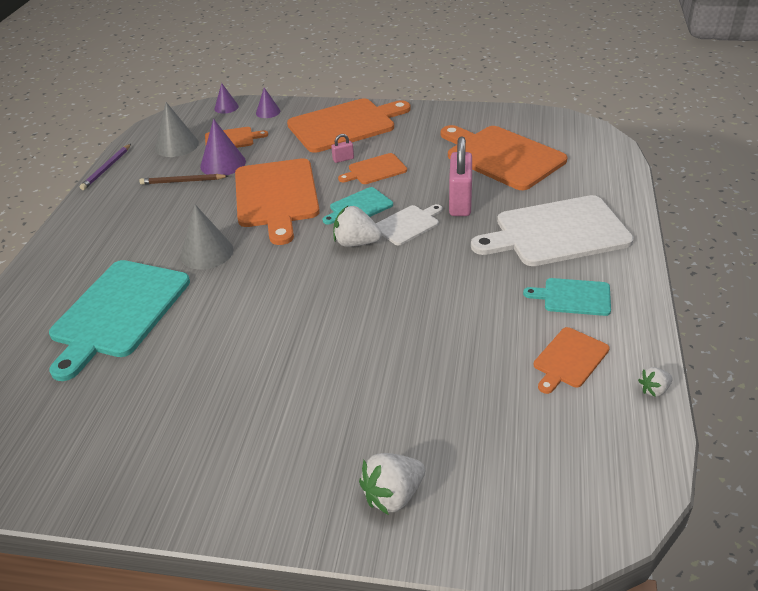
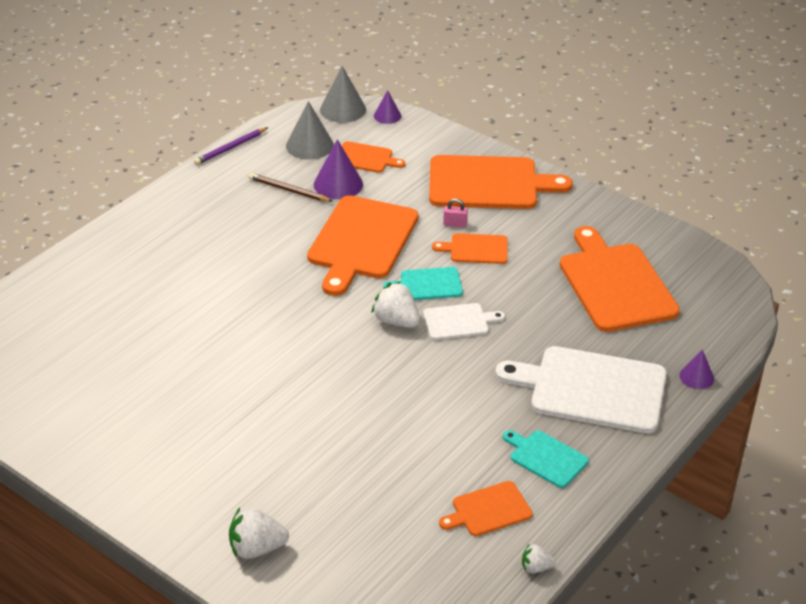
camera: 25 degrees right, 0 degrees up
turquoise cutting board [49,260,190,381] -> none
grey cone [180,205,234,270] -> grey cone moved to [320,66,366,123]
purple cone [256,87,280,118] -> purple cone moved to [680,349,714,389]
pink padlock [449,137,472,216] -> none

